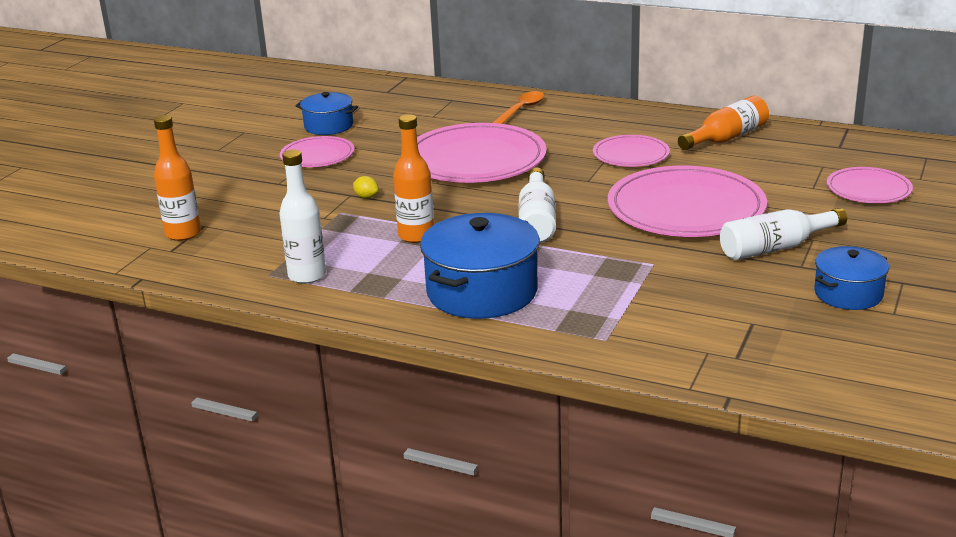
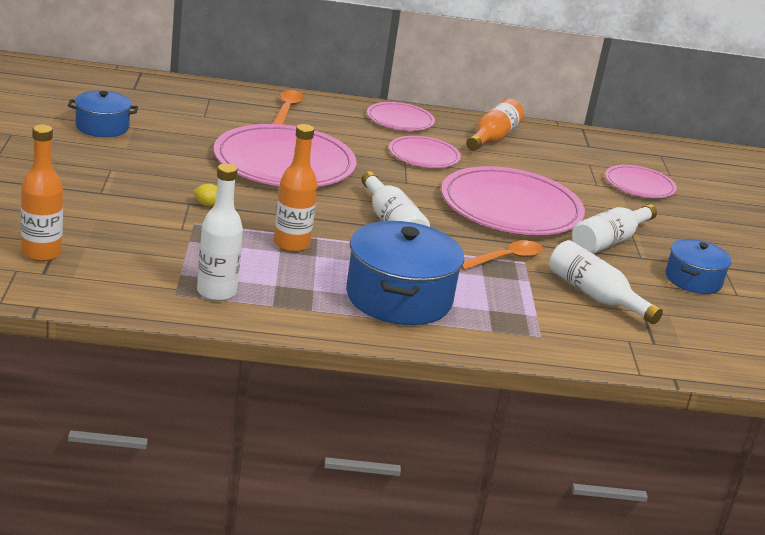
camera: 30 degrees left, 0 degrees up
pink plate [280,136,354,167] -> pink plate moved to [367,102,435,131]
none -> orange spoon [461,240,543,270]
none -> white bottle [550,240,663,324]

